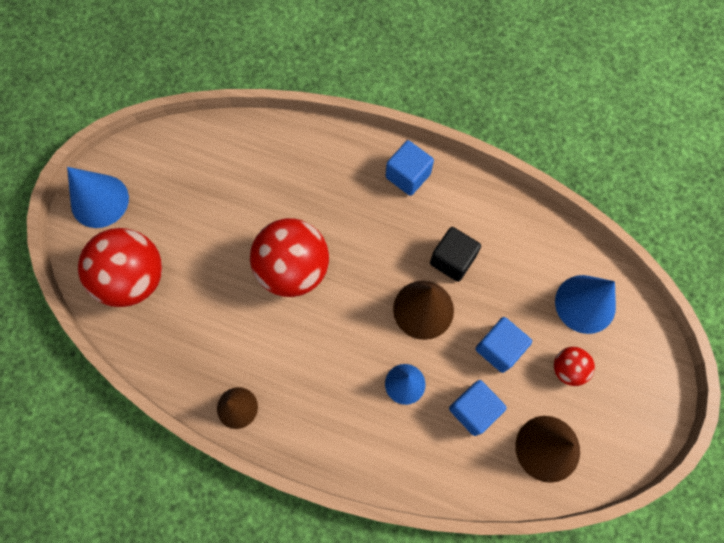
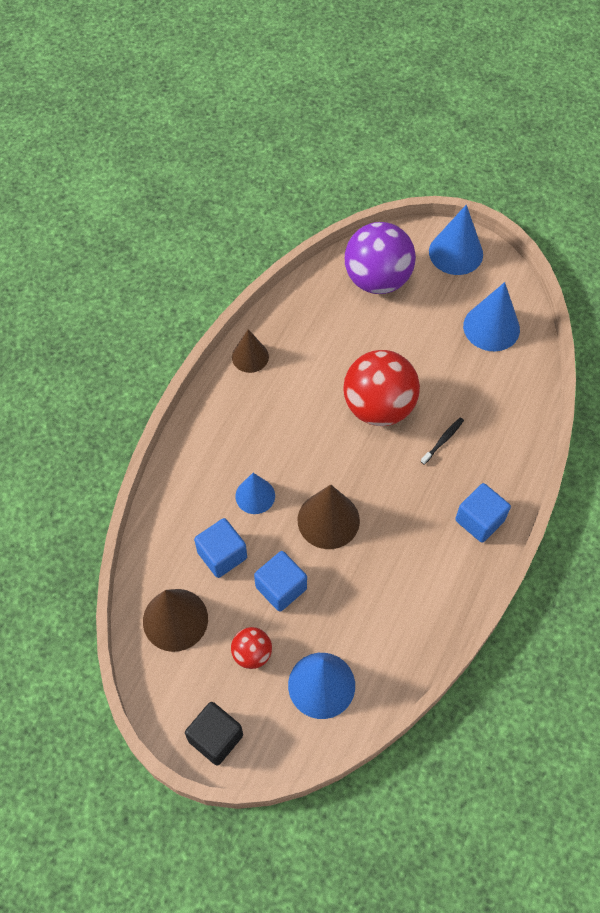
camera: 95 degrees right, 10 degrees down
red ball [78,228,162,307] -> purple ball [345,222,416,294]
black cube [430,227,481,282] -> black cube moved to [185,702,243,766]
none -> black toothbrush [421,417,464,465]
none -> blue cone [463,282,520,351]

